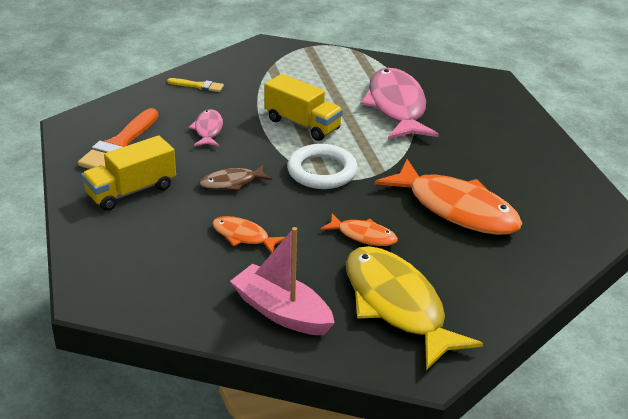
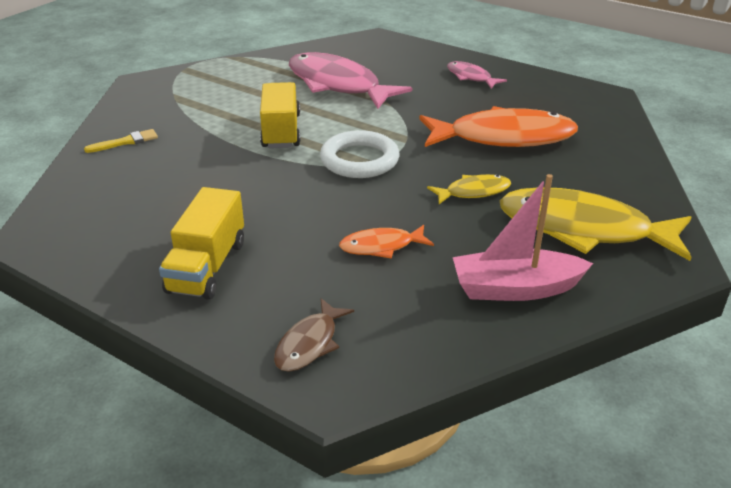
camera: 40 degrees left, 0 degrees up
orange brush [78,108,158,169] -> none
pink fish [189,109,223,146] -> pink fish moved to [447,61,507,88]
brown fish [199,165,272,191] -> brown fish moved to [274,298,354,372]
yellow truck [264,74,343,141] -> yellow truck turned 90 degrees counterclockwise [260,82,301,148]
orange fish [320,214,398,246] -> yellow fish [427,174,511,204]

